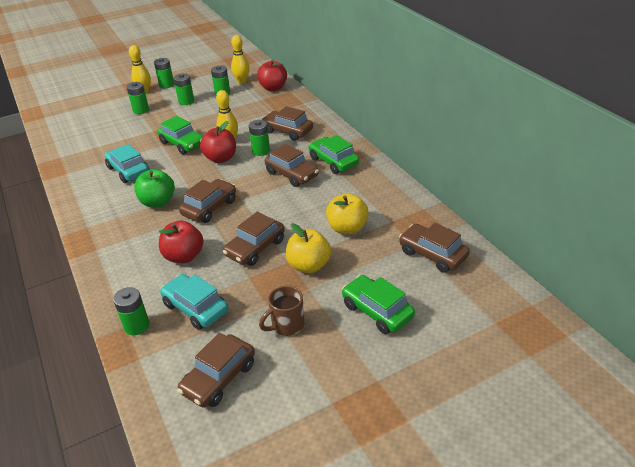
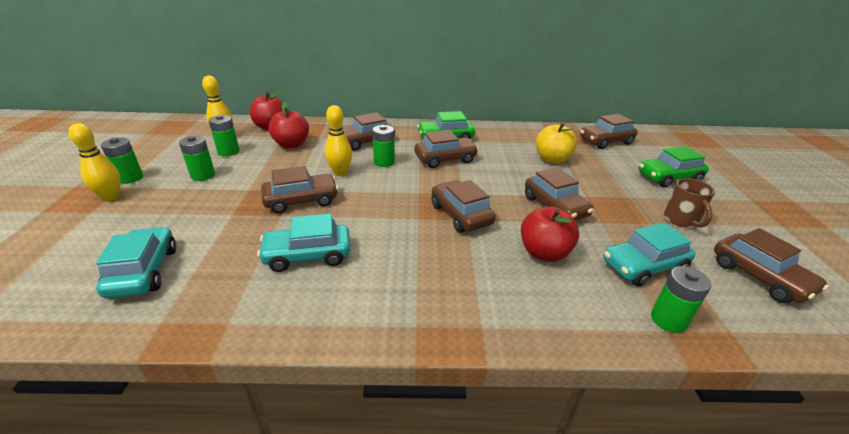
camera: 65 degrees left, 5 degrees down
green battery [126,82,149,114] -> none
green apple [134,169,175,208] -> none
green car [158,116,203,155] -> brown car [261,166,338,213]
red apple [200,121,236,163] -> red apple moved to [268,102,309,149]
yellow apple [286,223,331,273] -> none
none -> turquoise car [96,227,176,299]

